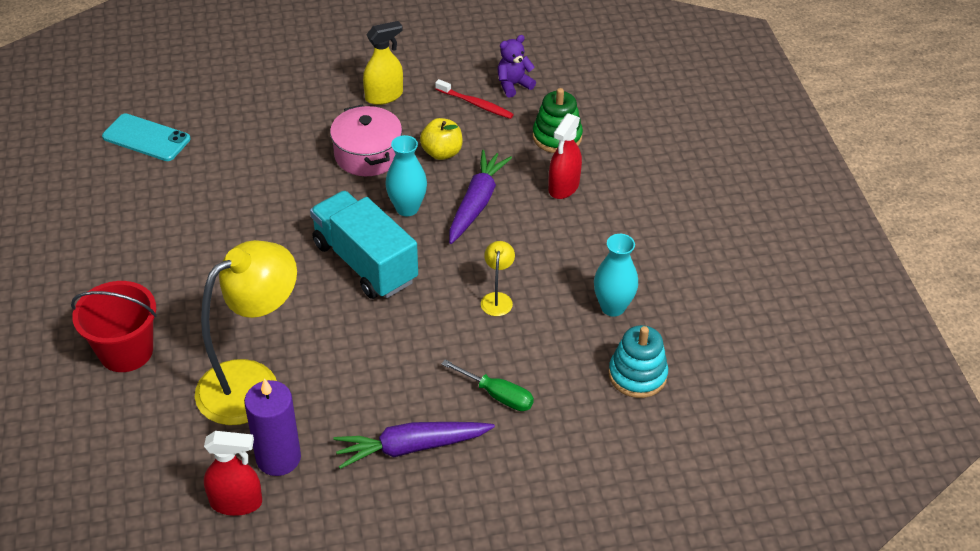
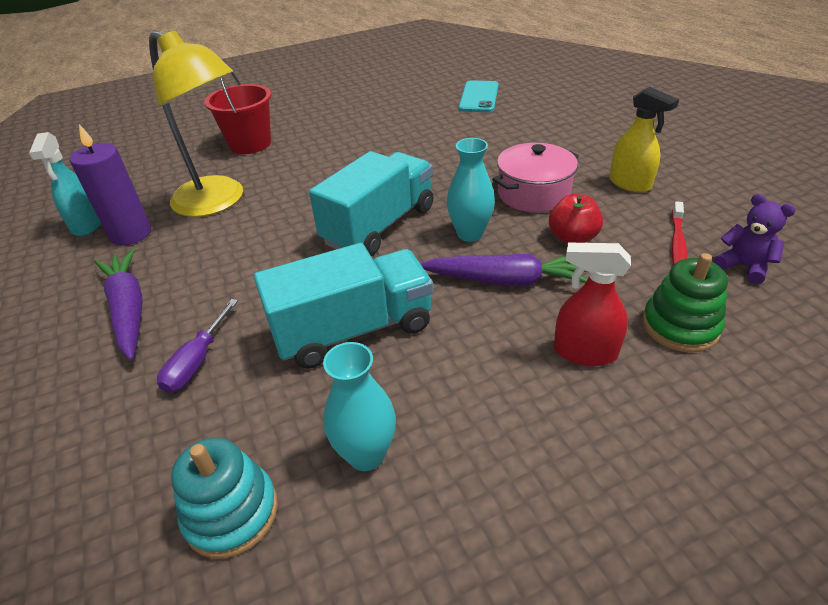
camera: 80 degrees right, 5 degrees down
red spray bottle [204,431,262,516] -> turquoise spray bottle [29,132,101,236]
yellow apple [420,118,463,160] -> red apple [549,194,603,244]
green screwdriver [442,360,534,411] -> purple screwdriver [157,299,238,393]
yellow lamp [481,241,515,316] -> turquoise truck [254,243,433,369]

